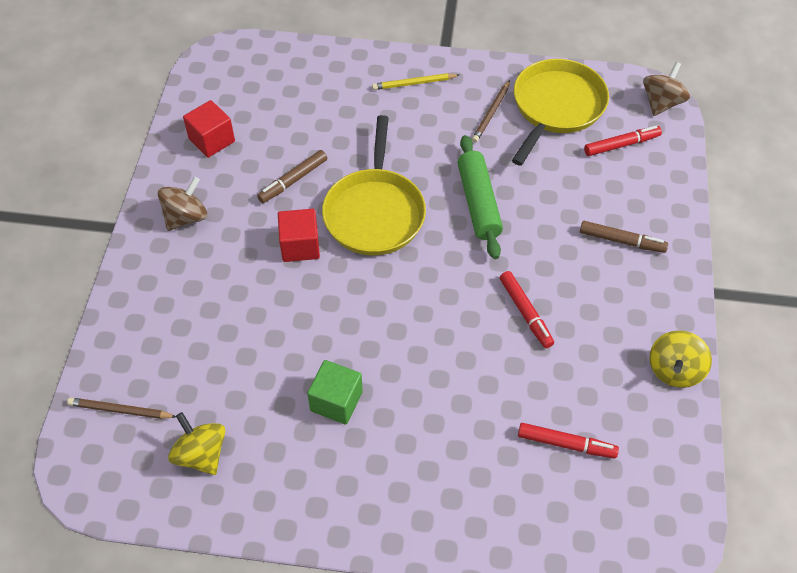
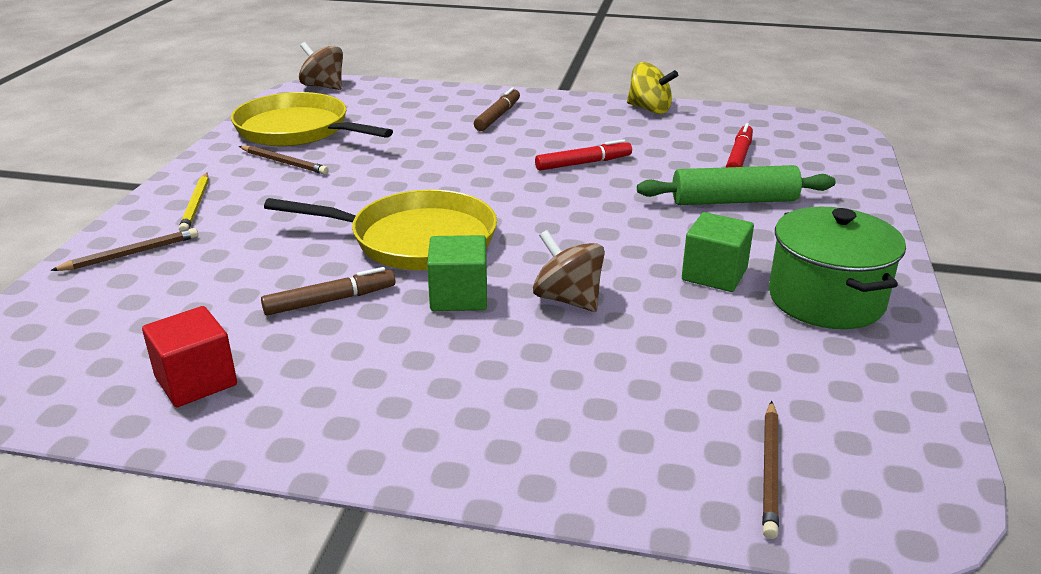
camera: 85 degrees left, 25 degrees down
brown spinning top [158,177,207,231] -> brown spinning top moved to [533,230,605,312]
yellow spinning top [168,412,225,475] -> none
brown marker [257,150,327,203] -> brown marker turned 75 degrees counterclockwise [261,267,395,315]
red cube [278,209,320,262] -> green cube [427,235,487,311]
green rolling pin [458,135,503,259] -> green rolling pin moved to [637,165,836,205]
red marker [584,126,662,156] -> none
none -> brown pencil [50,228,198,271]
none -> green pot [769,207,906,329]

